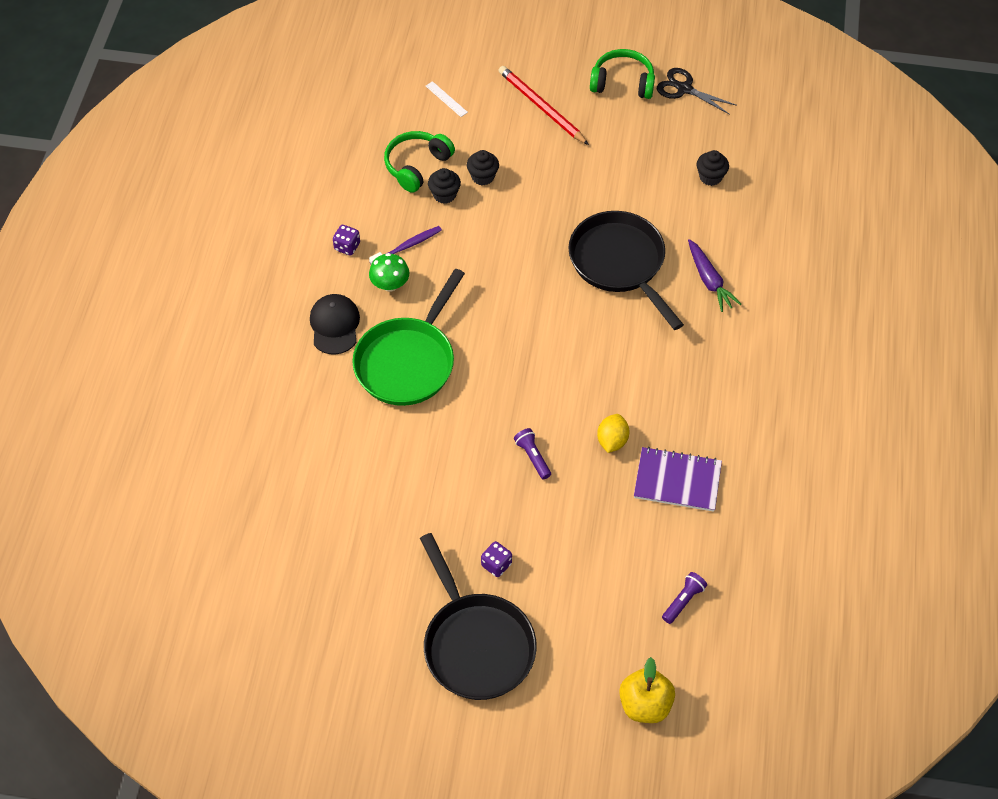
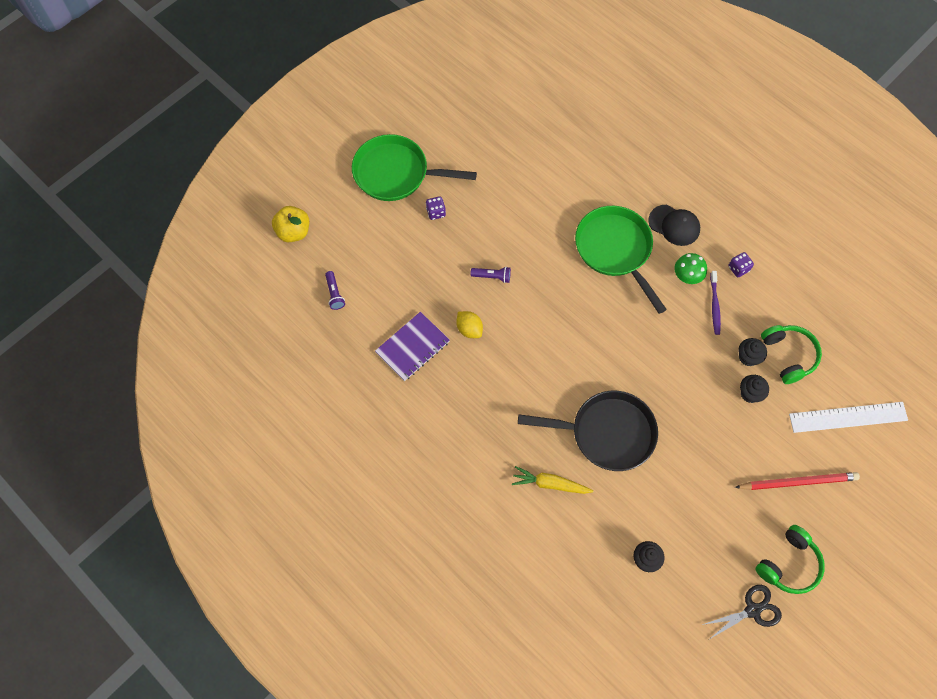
camera: 125 degrees right, 10 degrees up
black pan [420,533,537,700] -> green pan [352,134,477,201]
white ruler [426,81,468,117] -> white ruler [789,402,908,433], size x2.30
purple carrot [688,239,741,312] -> yellow carrot [512,466,593,494]

